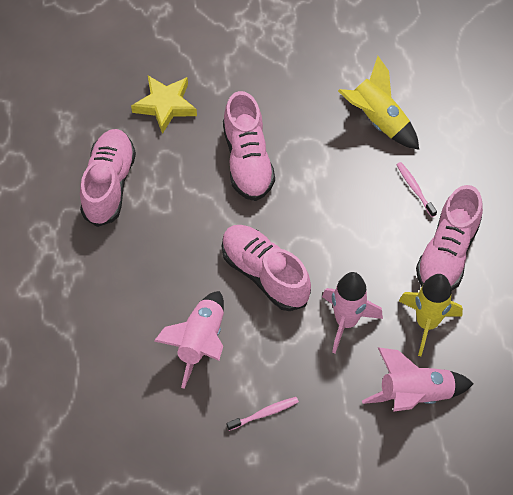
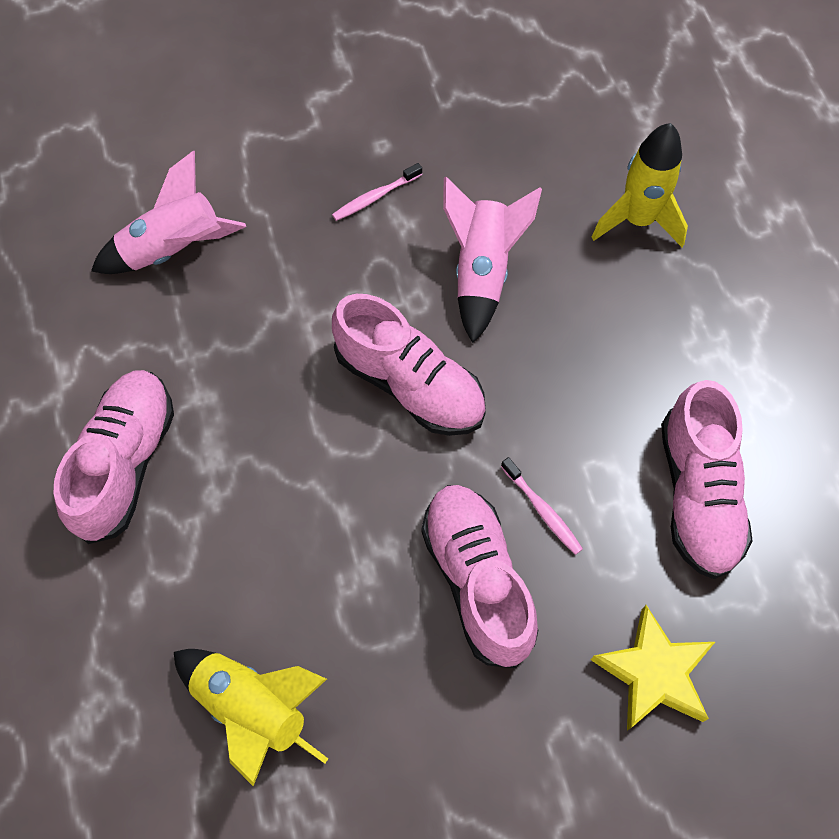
camera: 170 degrees right, 5 degrees up
pink rocket [322,272,383,353] -> none
pink toothbrush [396,162,437,217] -> pink toothbrush moved to [501,457,583,555]
yellow rocket [399,274,463,356] -> yellow rocket moved to [591,123,688,247]

